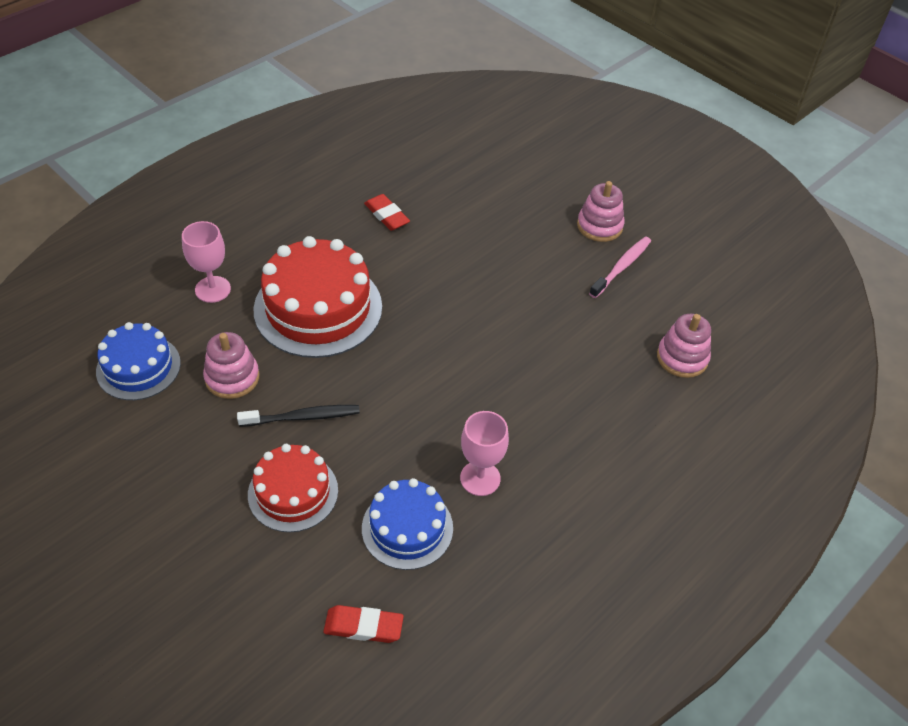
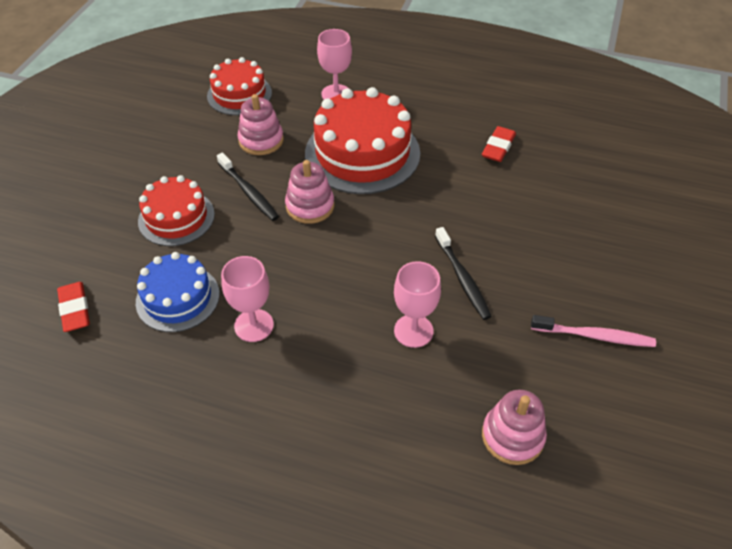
camera: 65 degrees right, 0 degrees up
blue cake [96,322,181,400] -> red cake [207,57,272,115]
pink stacking toy [577,181,625,242] -> pink stacking toy moved to [285,160,334,224]
none -> pink goblet [394,261,441,348]
none -> black toothbrush [435,227,492,320]

